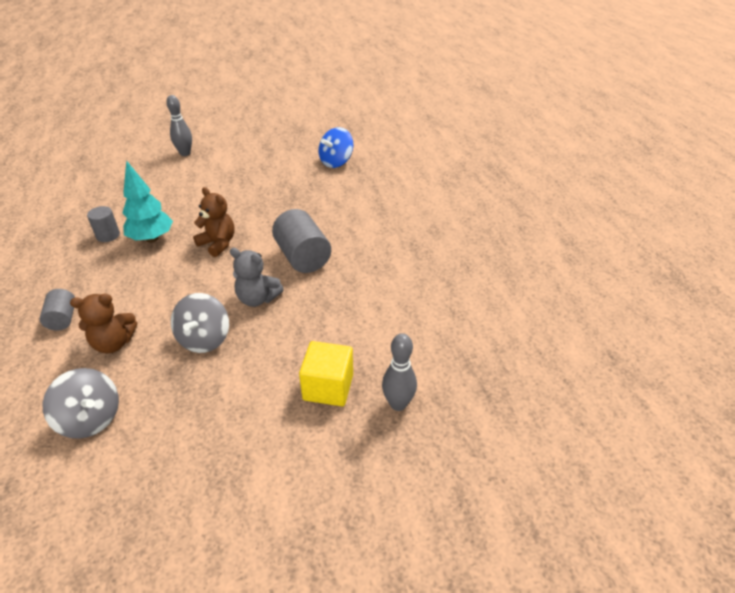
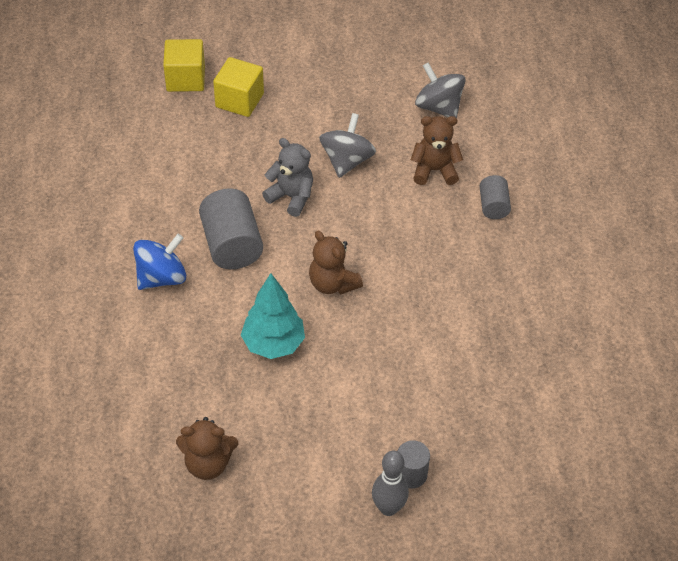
camera: 170 degrees left, 10 degrees up
grey cylinder [87,206,120,242] -> grey cylinder moved to [398,440,430,488]
turquoise tree [122,160,173,243] -> turquoise tree moved to [241,273,305,359]
blue spinning top [318,127,353,168] -> blue spinning top moved to [133,234,186,290]
grey bowling pin [382,333,417,411] -> yellow cube [163,39,205,92]
none -> brown teddy bear [176,417,238,480]

